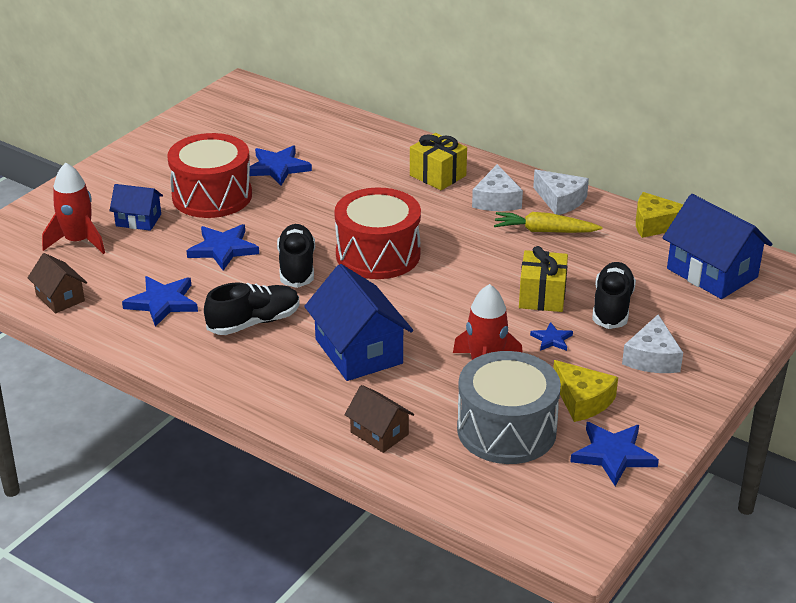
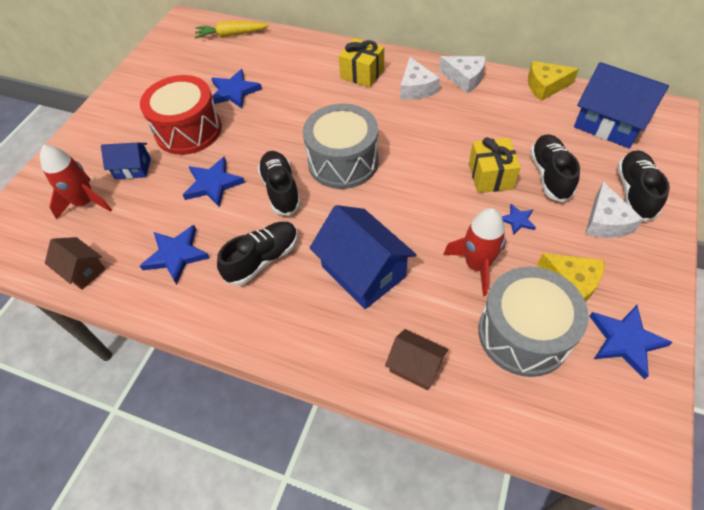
camera: 10 degrees left, 20 degrees up
red drum [334,187,421,279] -> grey drum [303,104,378,189]
yellow carrot [494,212,603,233] -> yellow carrot moved to [195,21,269,39]
none -> black shoe [617,150,670,222]

